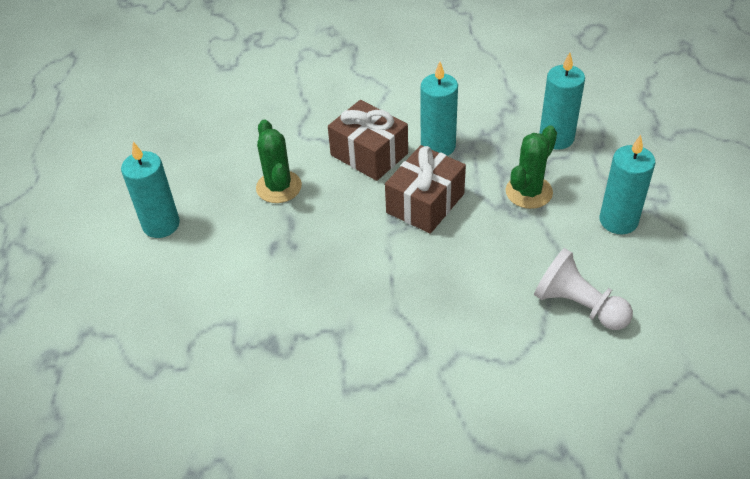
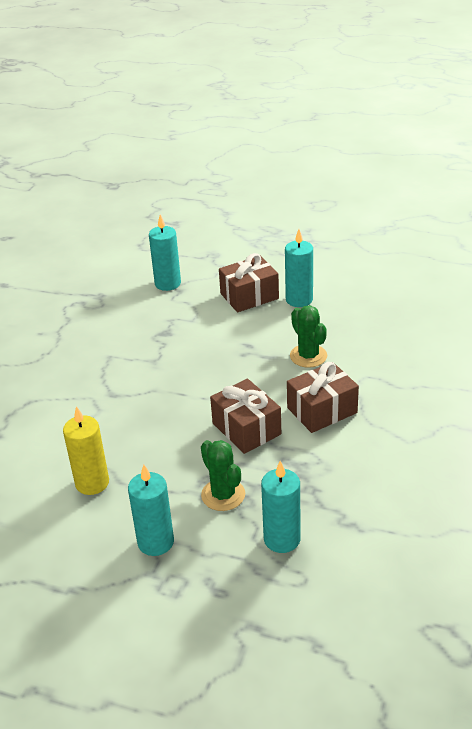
camera: 110 degrees right, 10 degrees down
green cactus [256,120,302,203] -> green cactus turned 60 degrees clockwise [290,305,327,368]
turquoise candle [421,61,458,156] -> turquoise candle moved to [149,214,181,291]
white pawn [534,248,633,330] -> yellow candle [63,406,109,495]
none -> brown gift [219,253,279,312]

